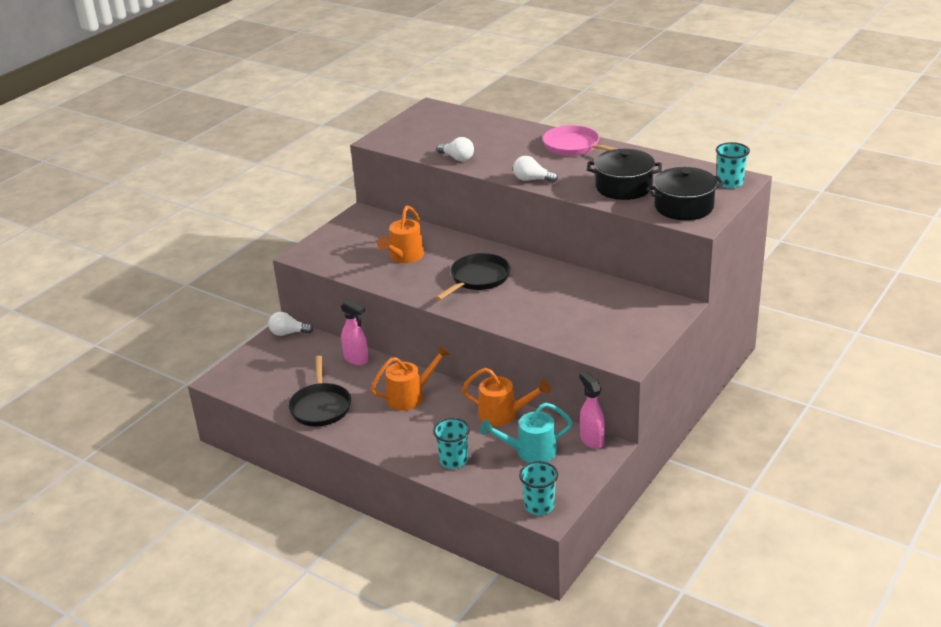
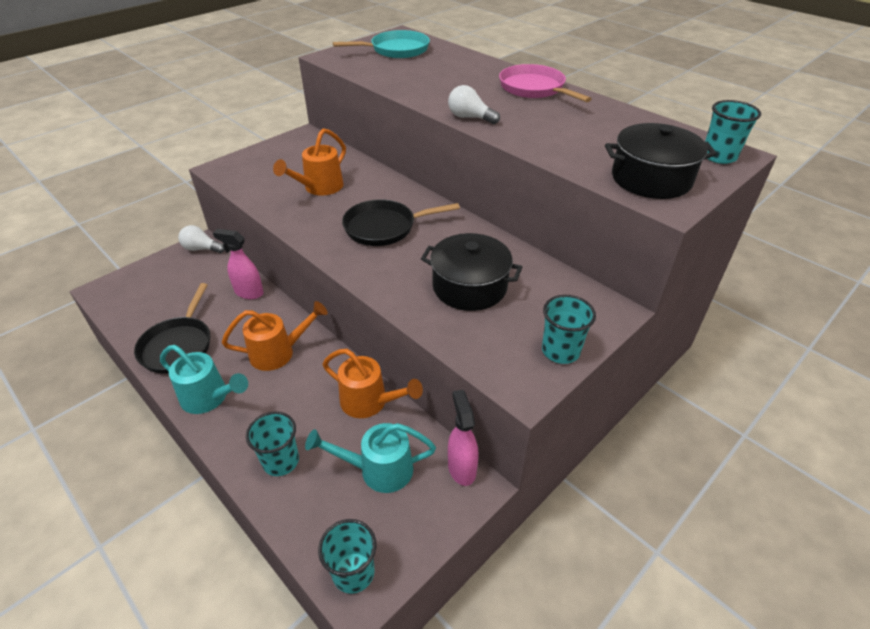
camera: 10 degrees right, 10 degrees up
pink spray bottle [341,300,369,365] -> pink spray bottle turned 150 degrees clockwise [213,229,264,299]
black pan [435,253,511,301] -> black pan turned 150 degrees counterclockwise [342,199,460,246]
white light bulb [437,137,474,161] -> none
black pot [587,149,662,200] -> black pot moved to [421,233,522,311]
none -> turquoise watering can [160,345,248,414]
none -> turquoise pan [333,30,430,58]
none -> turquoise cup [542,295,596,364]

